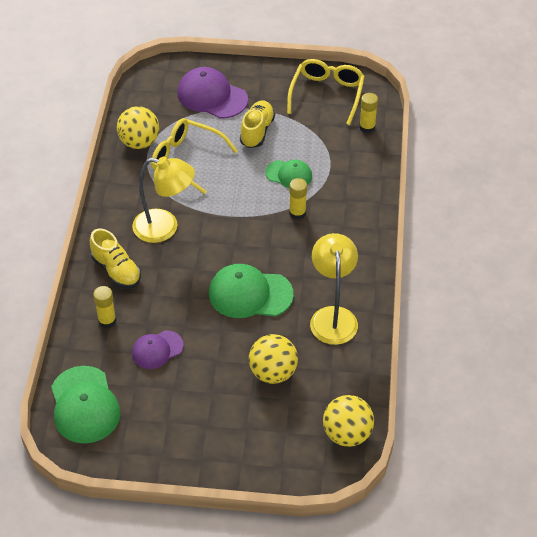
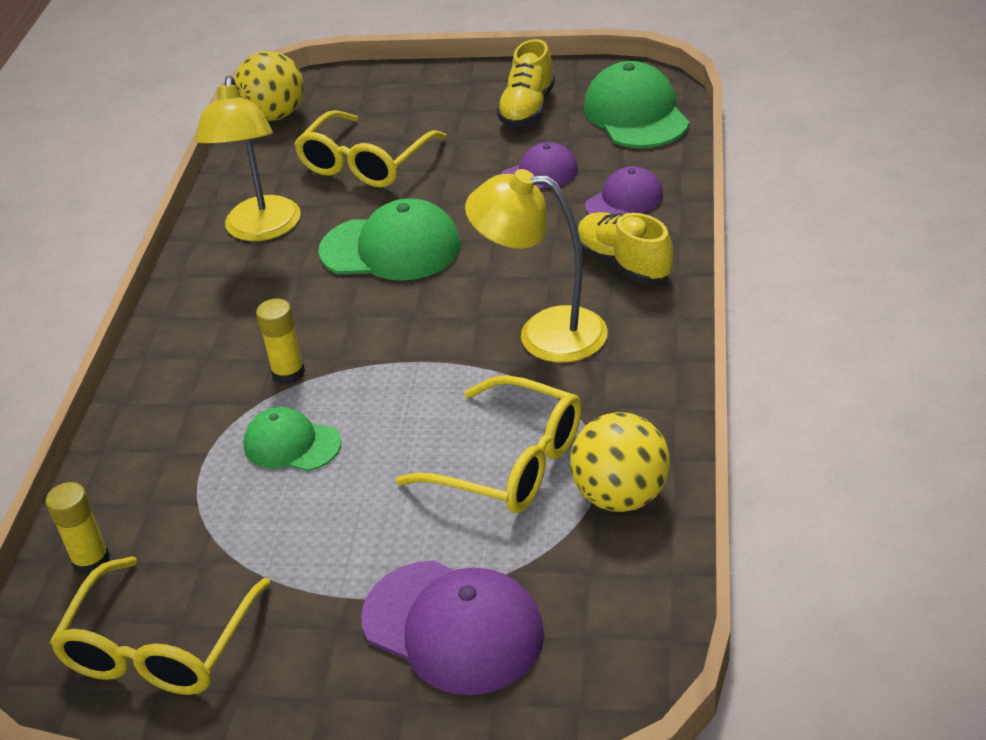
camera: 175 degrees left, 10 degrees down
yellow glue stick [93,286,116,328] -> purple cap [585,166,663,215]
yellow shoe [240,101,275,148] -> yellow shoe moved to [497,39,555,127]
yellow ball [249,334,298,384] -> yellow glasses [294,110,447,188]

